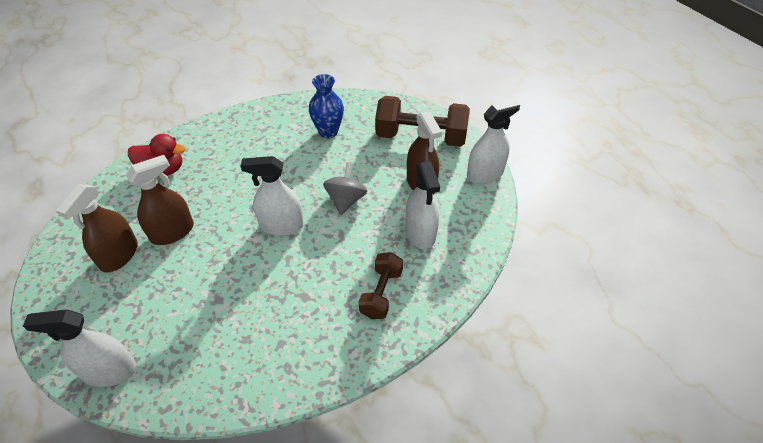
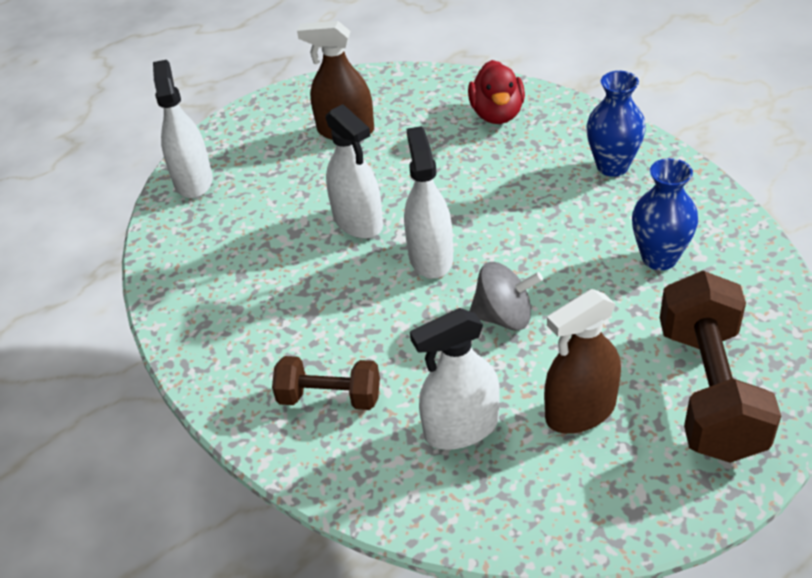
camera: 85 degrees right, 5 degrees down
brown spray bottle [126,155,194,245] -> none
white spray bottle [467,100,520,184] -> white spray bottle moved to [325,104,383,239]
none -> blue vase [586,71,646,177]

